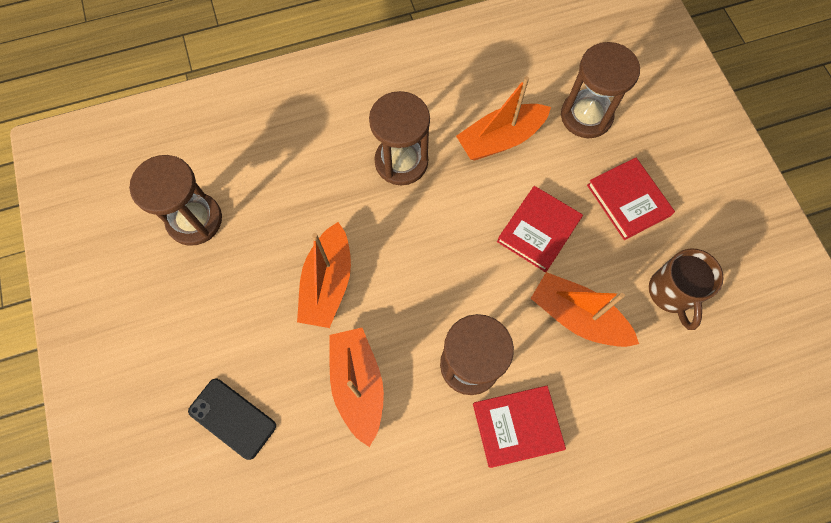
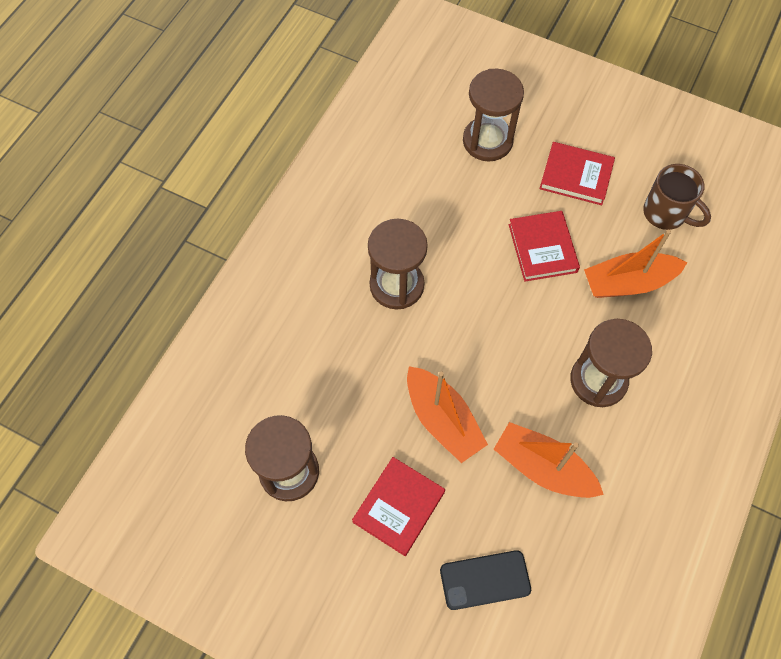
camera: 45 degrees left, 5 degrees down
orange boat [456,76,551,160] -> none
red book [473,386,566,468] -> red book moved to [352,457,445,556]

